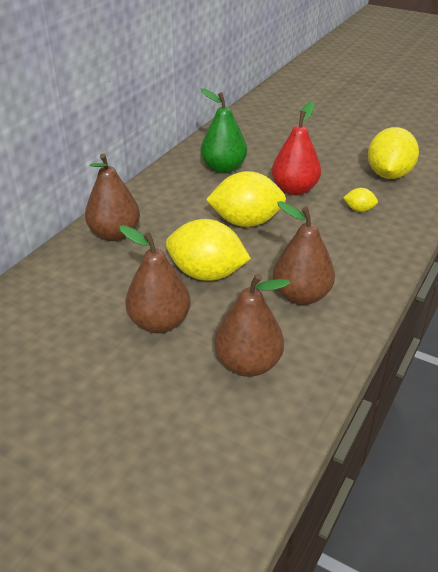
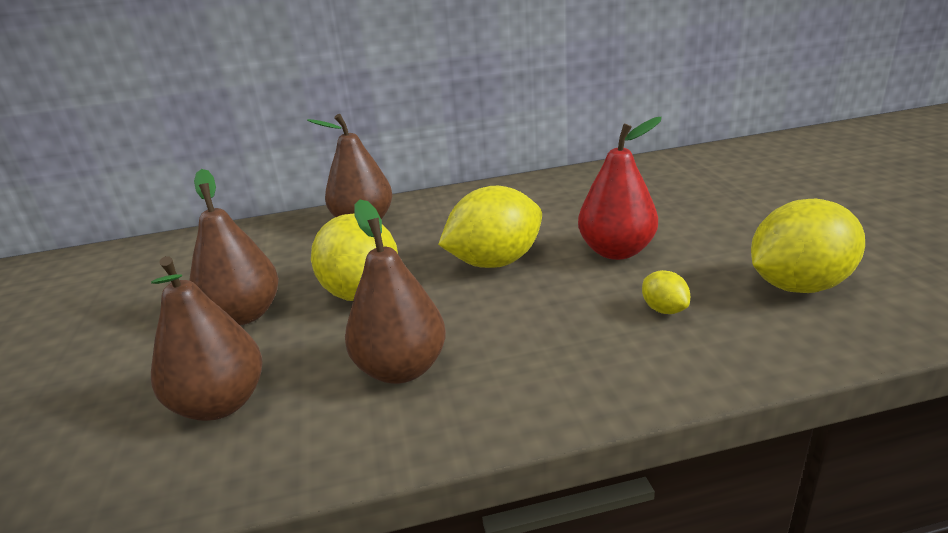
camera: 50 degrees right, 10 degrees down
green pear [201,88,247,174] -> none
yellow lemon [206,171,286,227] -> yellow lemon turned 75 degrees counterclockwise [438,186,542,268]

